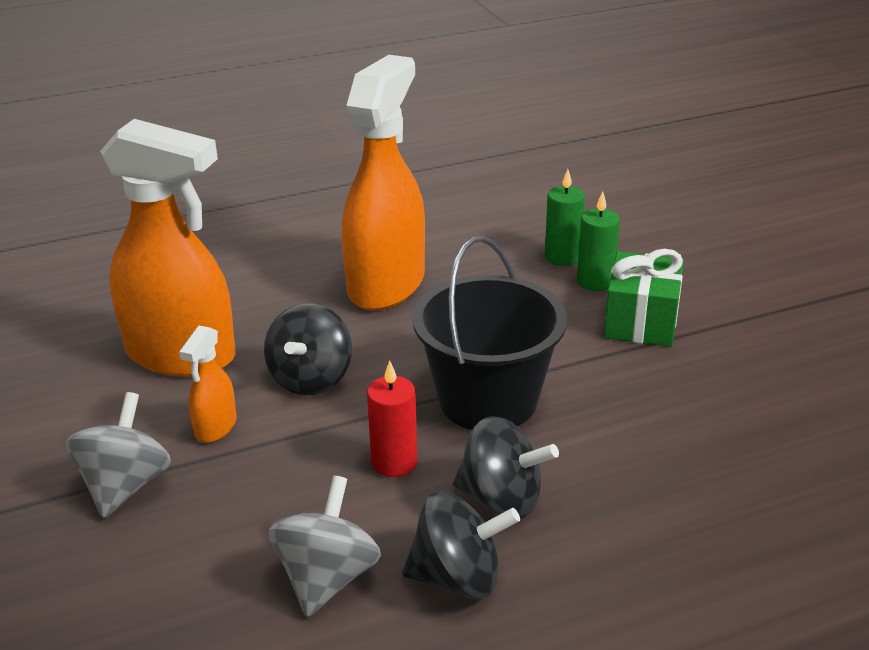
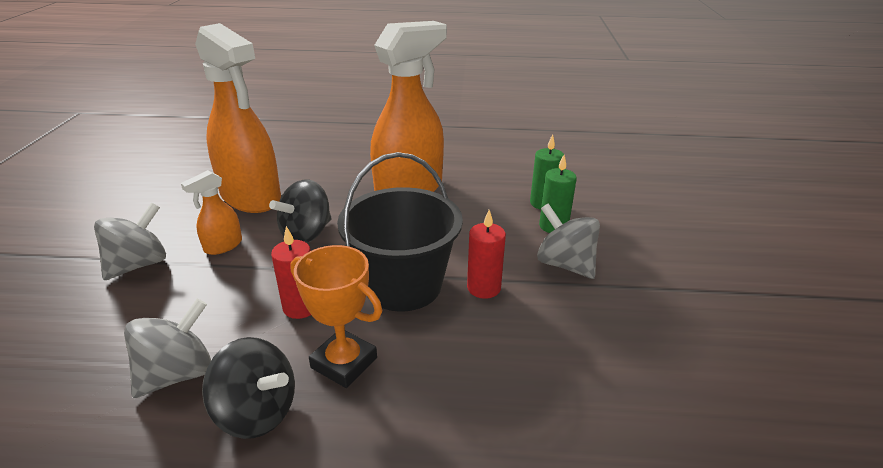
camera: 25 degrees right, 0 degrees up
black spinning top [453,416,559,519] -> orange trophy [290,245,382,388]
green gift [604,249,684,347] -> grey spinning top [537,203,600,279]
none -> red candle [467,210,506,299]

